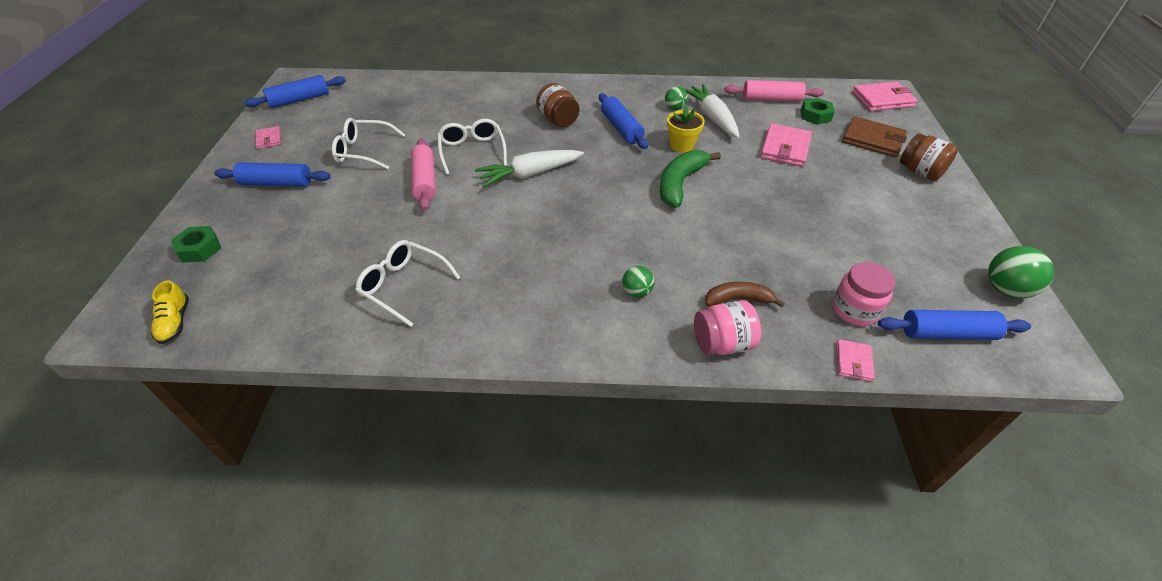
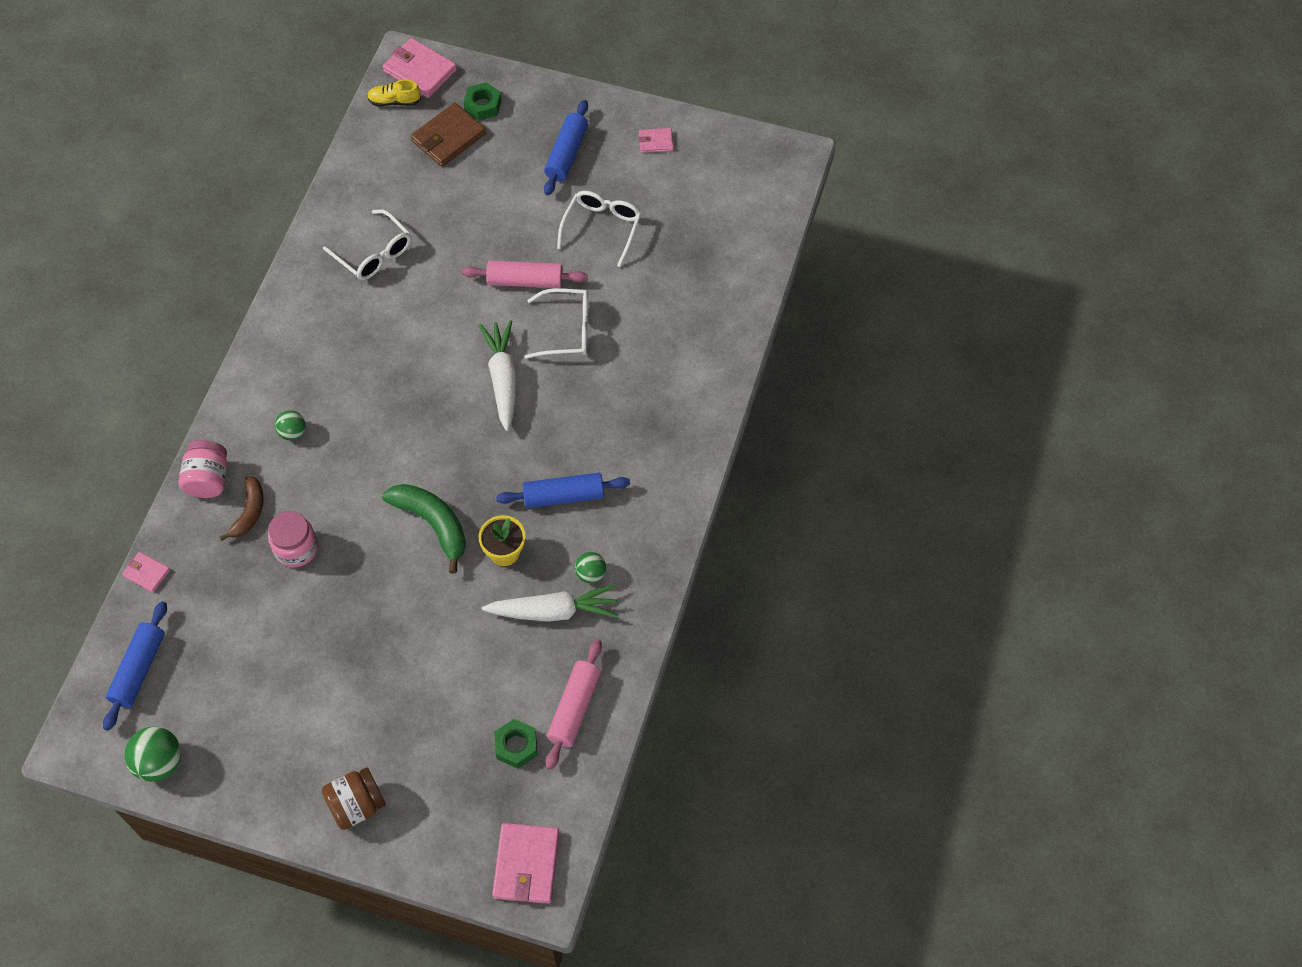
camera: 105 degrees right, 15 degrees up
blue rolling pin [244,75,346,108] -> none
white glasses [355,240,461,327] -> white glasses turned 90 degrees clockwise [323,209,411,280]
brown jar [536,83,579,127] -> none
pink wallet [760,124,812,167] -> pink wallet moved to [383,38,457,98]
pink jar [832,262,895,326] -> pink jar moved to [268,511,318,567]
brown wallet [842,116,907,157] -> brown wallet moved to [411,103,486,167]

